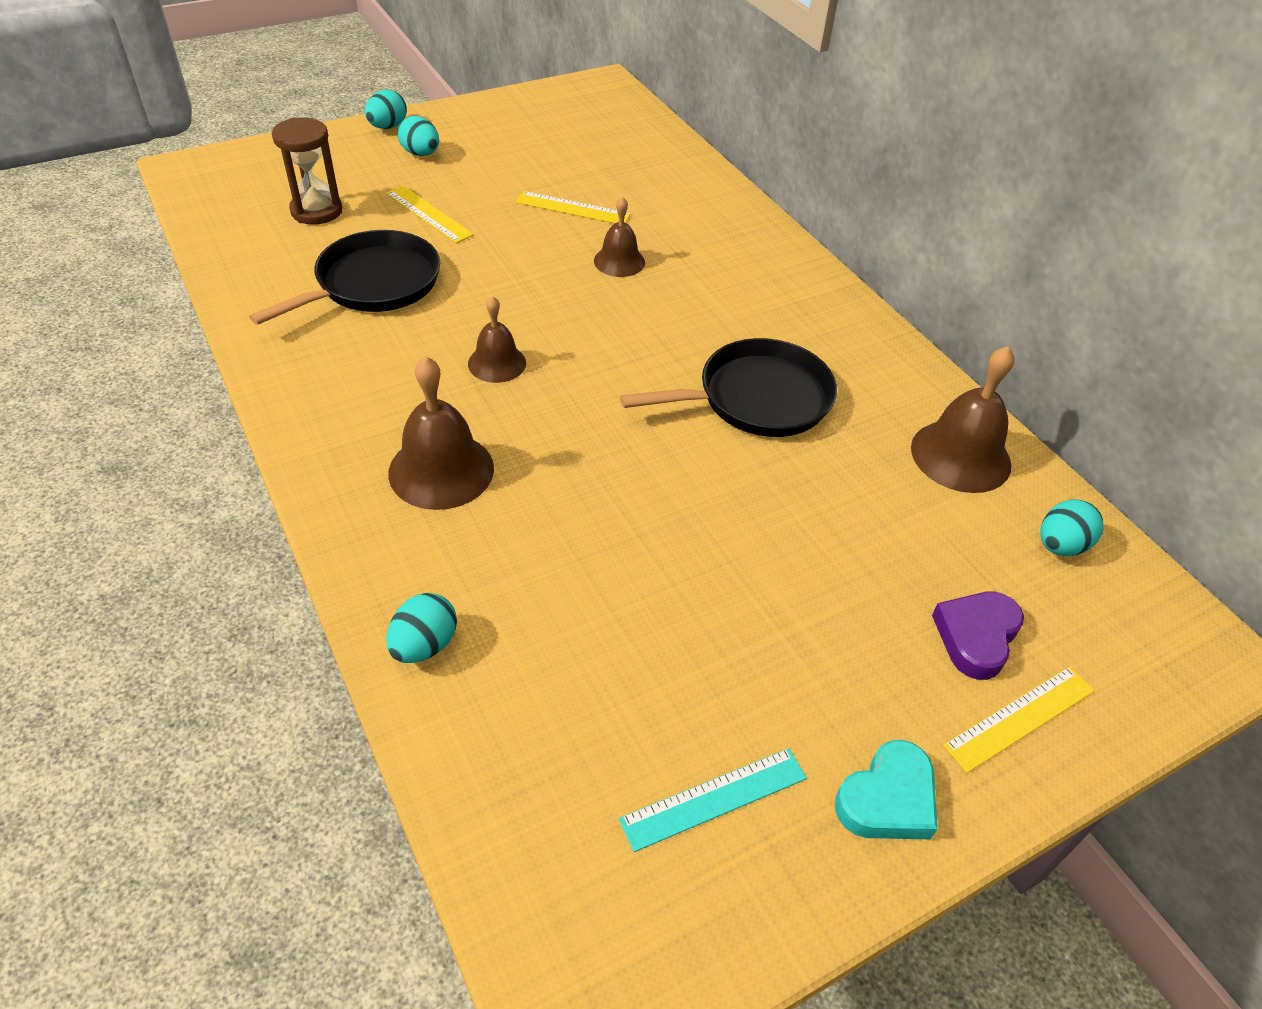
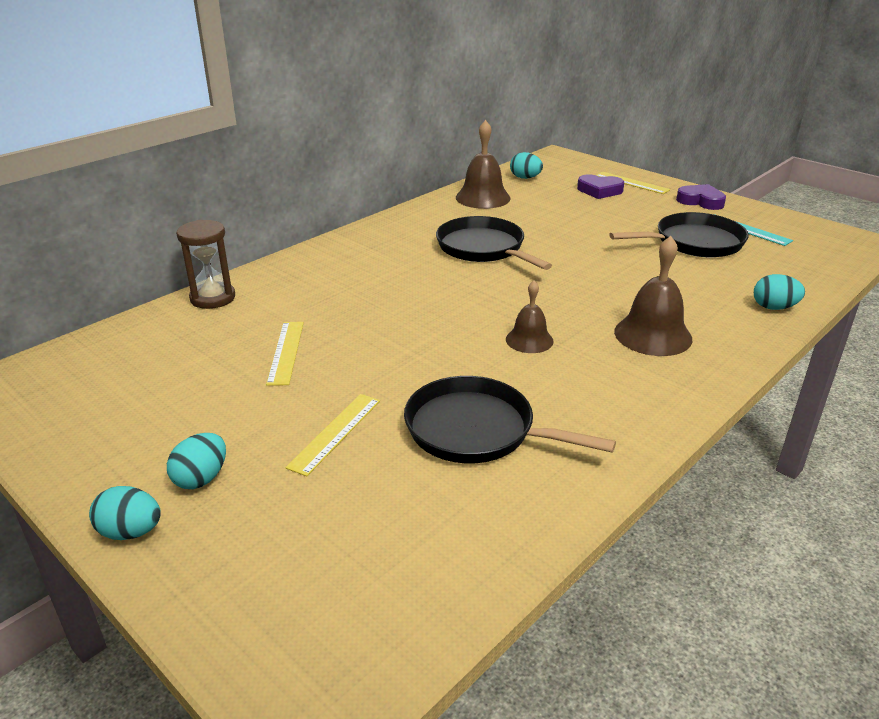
camera: 105 degrees left, 15 degrees down
brown hourglass [272,118,342,225] -> brown hourglass moved to [176,220,235,309]
brown bell [594,196,645,277] -> none
turquoise heart [835,740,938,839] -> purple heart [676,184,726,210]
none -> black pan [609,212,749,257]

